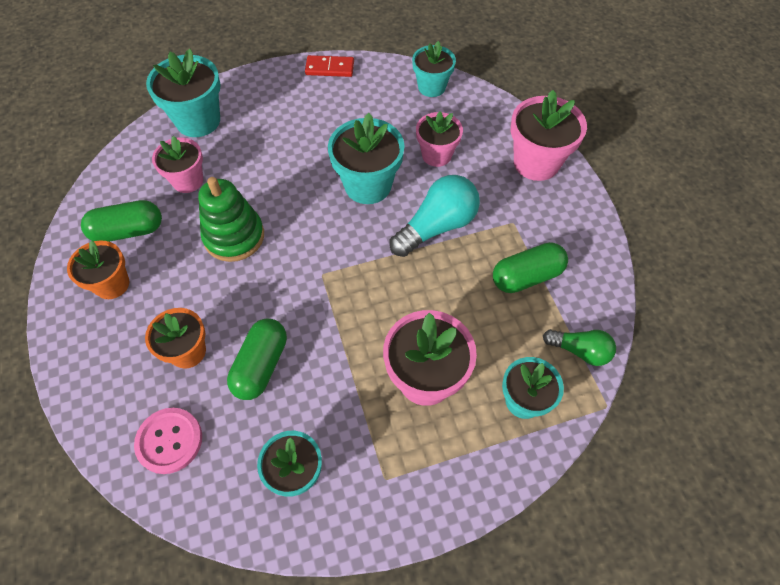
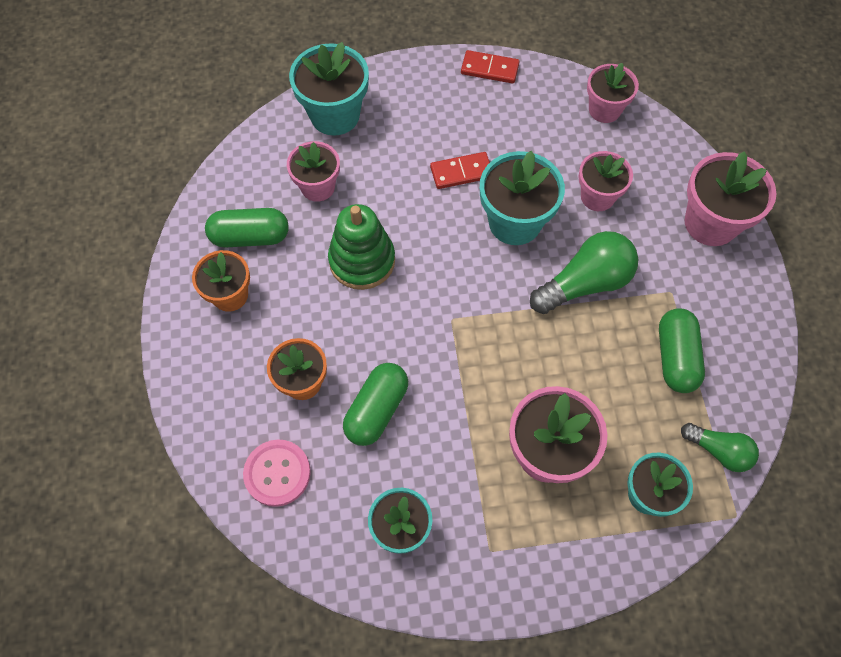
camera: 10 degrees right, 5 degrees up
turquoise light bulb [390,175,480,257] -> green light bulb [530,231,638,314]
turquoise flower pot [412,41,456,97] -> pink flower pot [587,63,639,123]
green capsule [493,242,568,293] -> green capsule turned 75 degrees counterclockwise [659,308,705,393]
none -> red domino [430,152,490,189]

